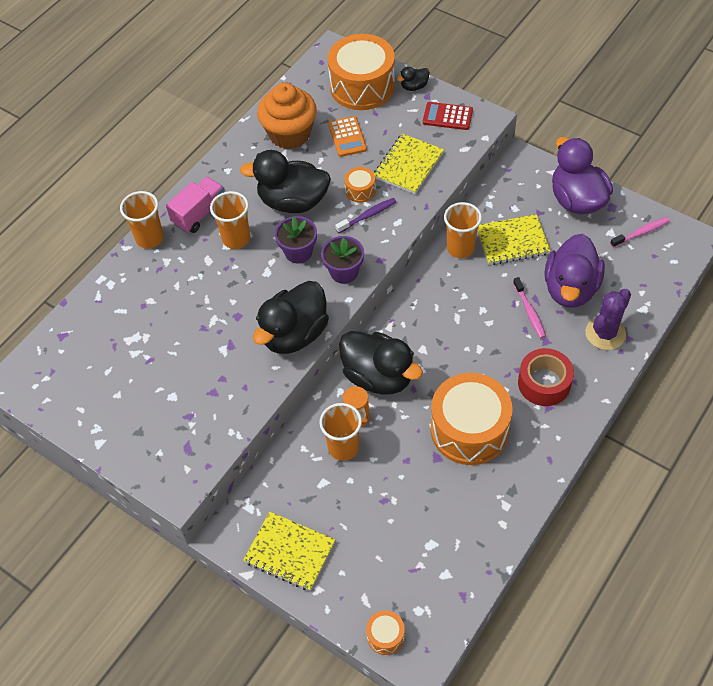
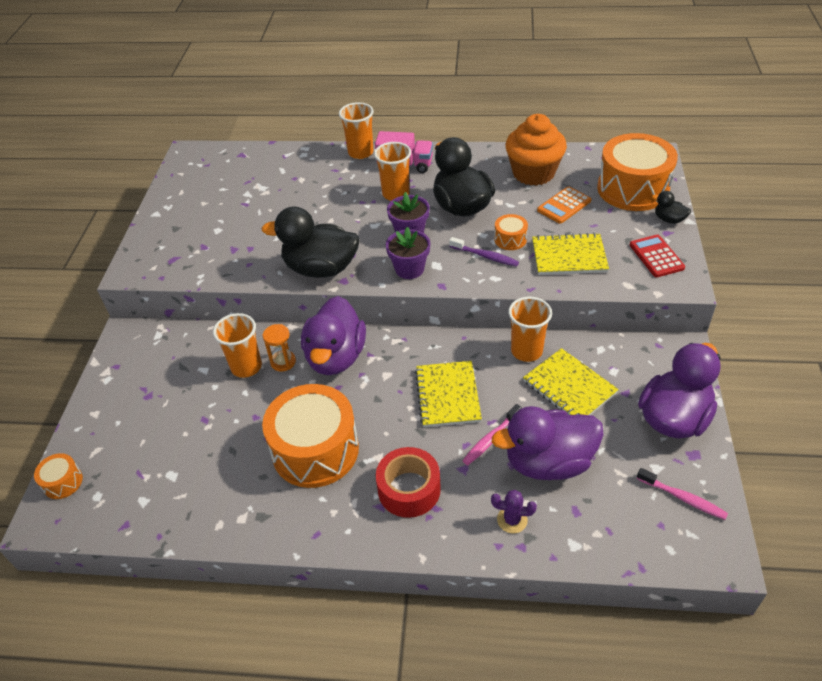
camera: 60 degrees right, 10 degrees down
yellow notebook [243,512,335,591] -> yellow notebook moved to [415,361,482,427]
black duck [339,331,423,395] -> purple duck [301,296,366,375]
purple cactus [585,289,631,350] -> purple cactus [491,490,537,533], size x0.60

